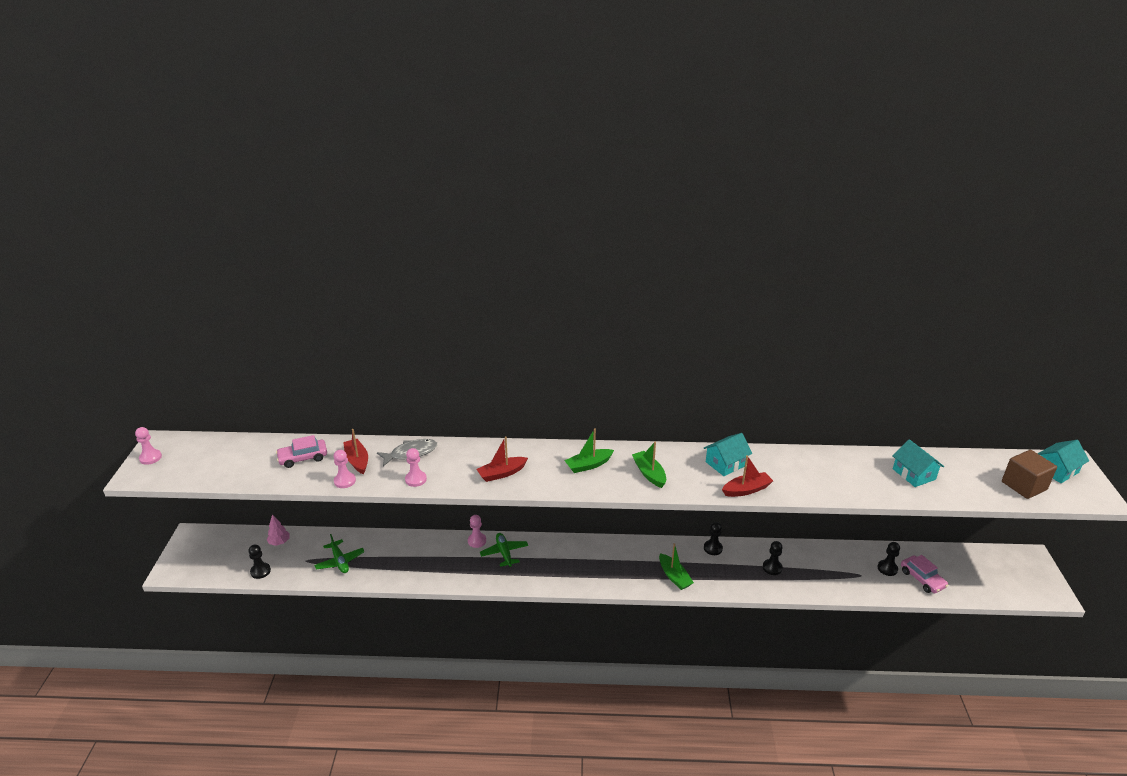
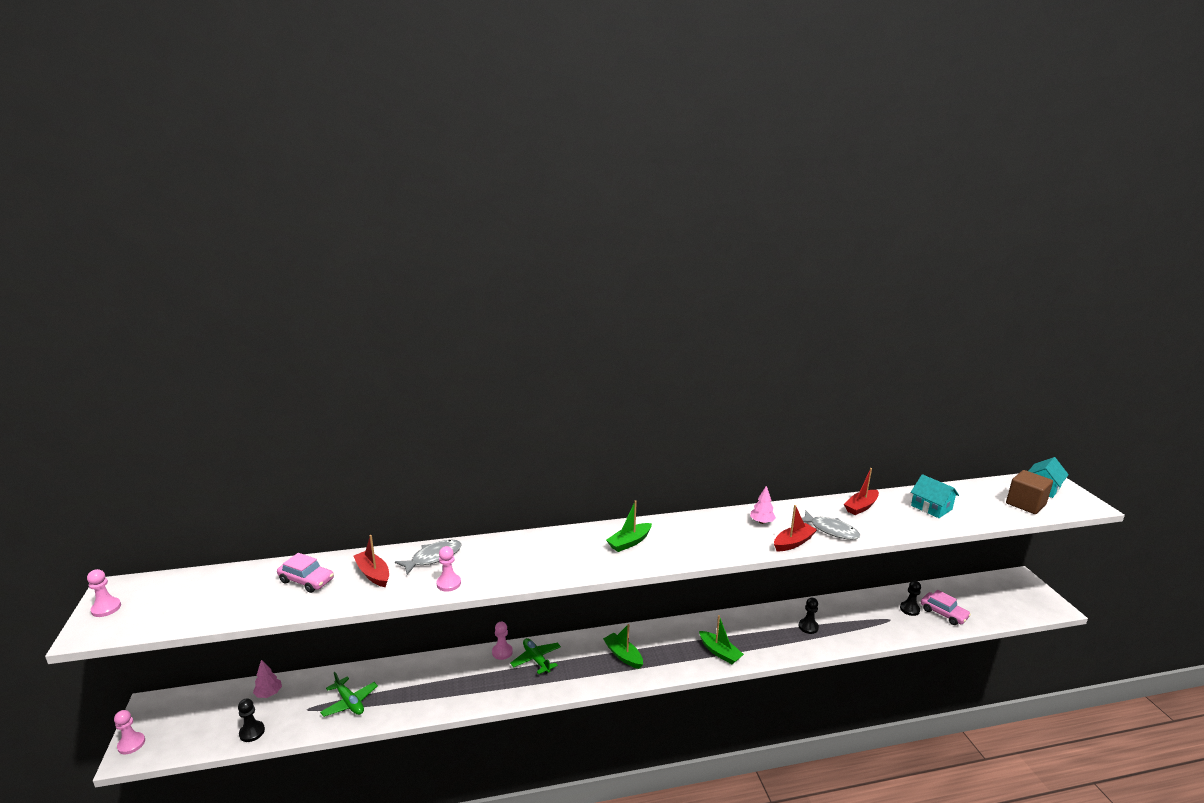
camera: 15 degrees left, 10 degrees down
pink car [276,435,327,468] -> pink car turned 120 degrees counterclockwise [277,553,334,593]
pink pawn [334,450,356,488] -> pink pawn moved to [114,710,145,754]
red boat [477,436,528,482] -> red boat moved to [844,468,879,515]
green boat [632,442,666,488] -> green boat moved to [603,624,643,669]
turquoise house [704,433,752,476] -> pink tree [750,486,776,524]
black pawn [704,522,723,555] -> none
none -> grey fish [802,511,860,540]

